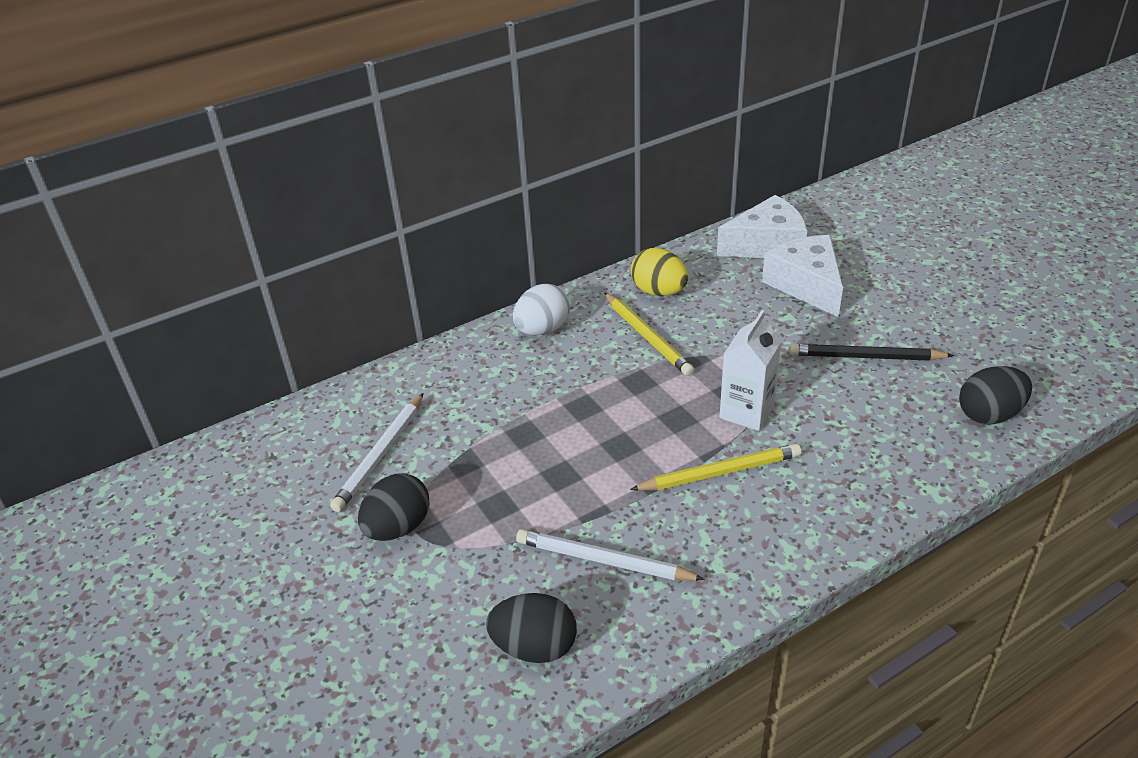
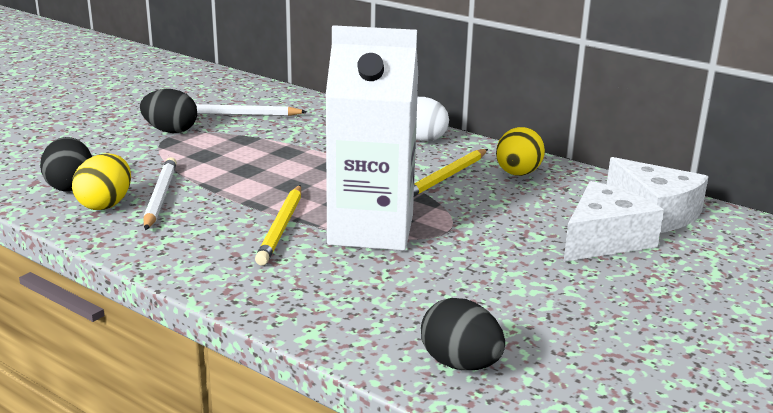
camera: 65 degrees right, 15 degrees down
yellow pencil [630,444,801,491] -> yellow pencil turned 45 degrees clockwise [255,185,301,266]
white carton [719,310,782,431] -> white carton [325,25,418,251], size x1.82
black pencil [789,344,954,361] -> none
none -> yellow egg [72,154,131,210]

